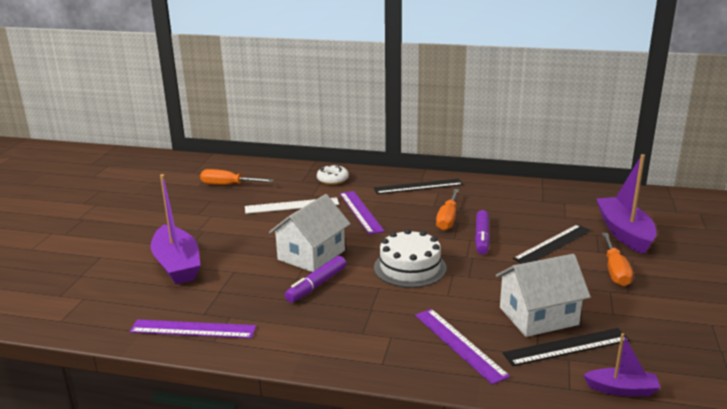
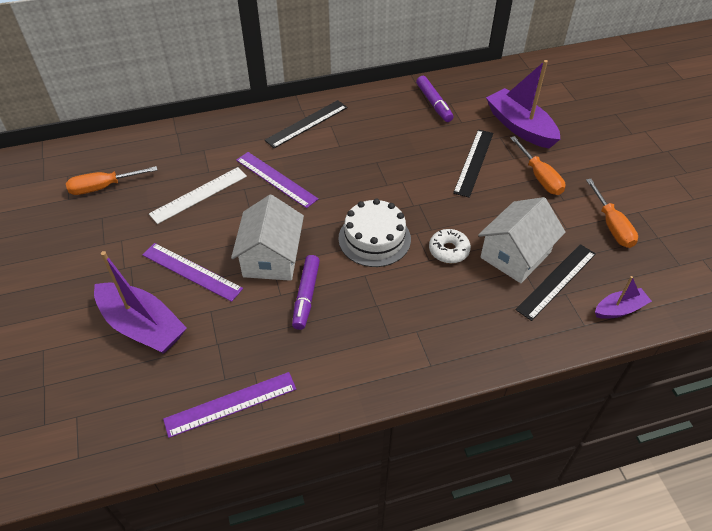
camera: 30 degrees left, 25 degrees up
white donut [317,164,349,185] -> white donut moved to [429,229,471,263]
purple ruler [415,309,510,385] -> purple ruler moved to [143,243,243,302]
orange screwdriver [436,189,459,231] -> orange screwdriver moved to [586,179,638,248]
purple marker [475,210,490,255] -> purple marker moved to [416,76,453,122]

